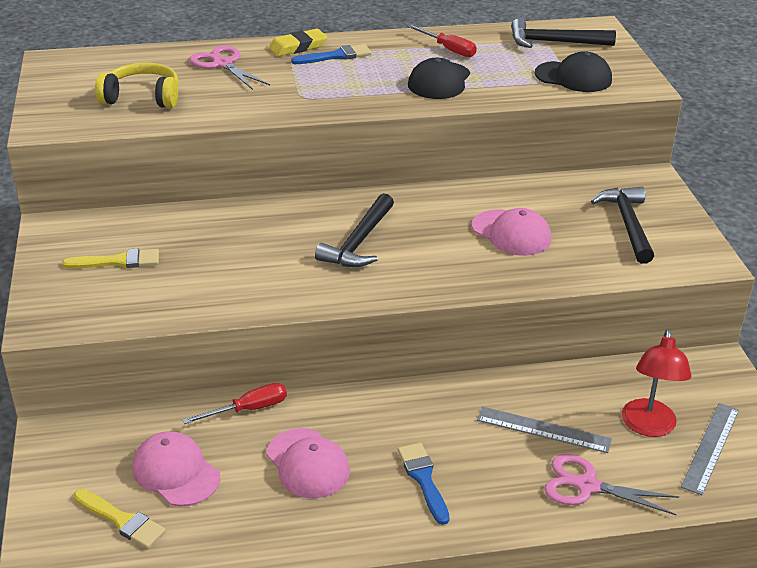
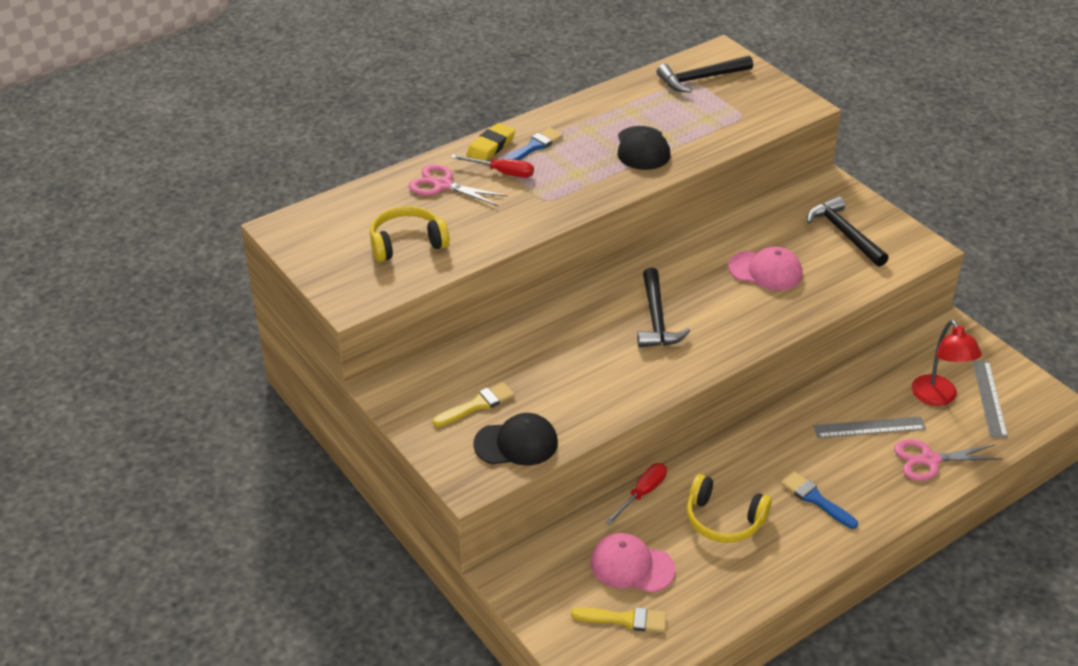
camera: 25 degrees left, 5 degrees up
pink cap [266,428,350,499] -> yellow headphones [687,474,772,543]
red screwdriver [407,24,477,57] -> red screwdriver moved to [451,155,534,178]
black cap [535,51,612,92] -> black cap moved to [473,413,558,465]

